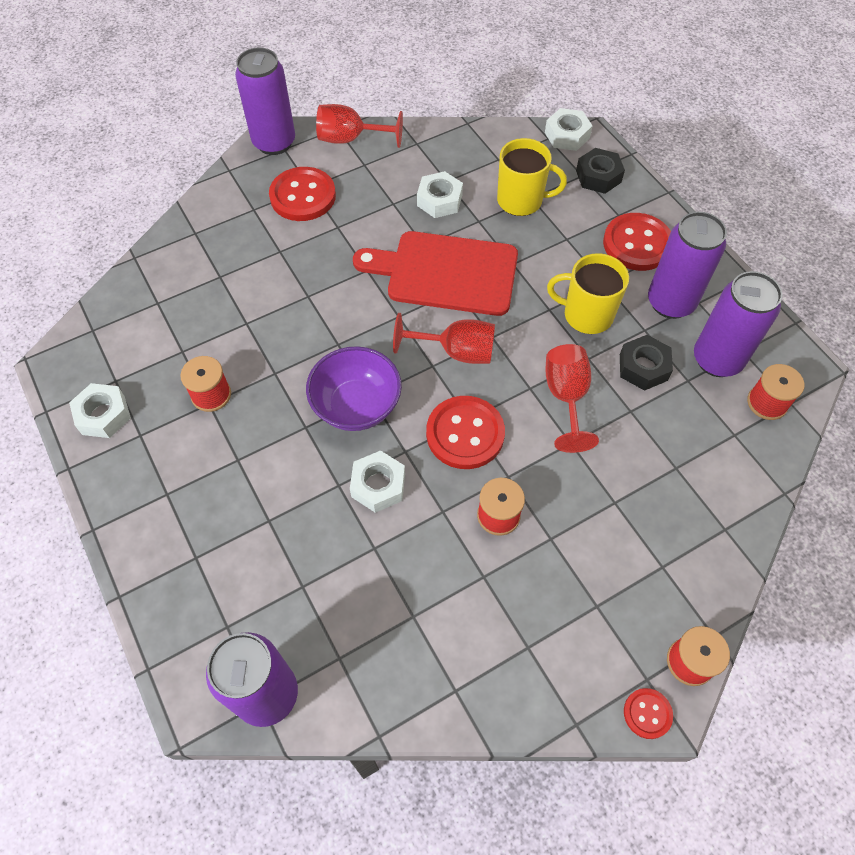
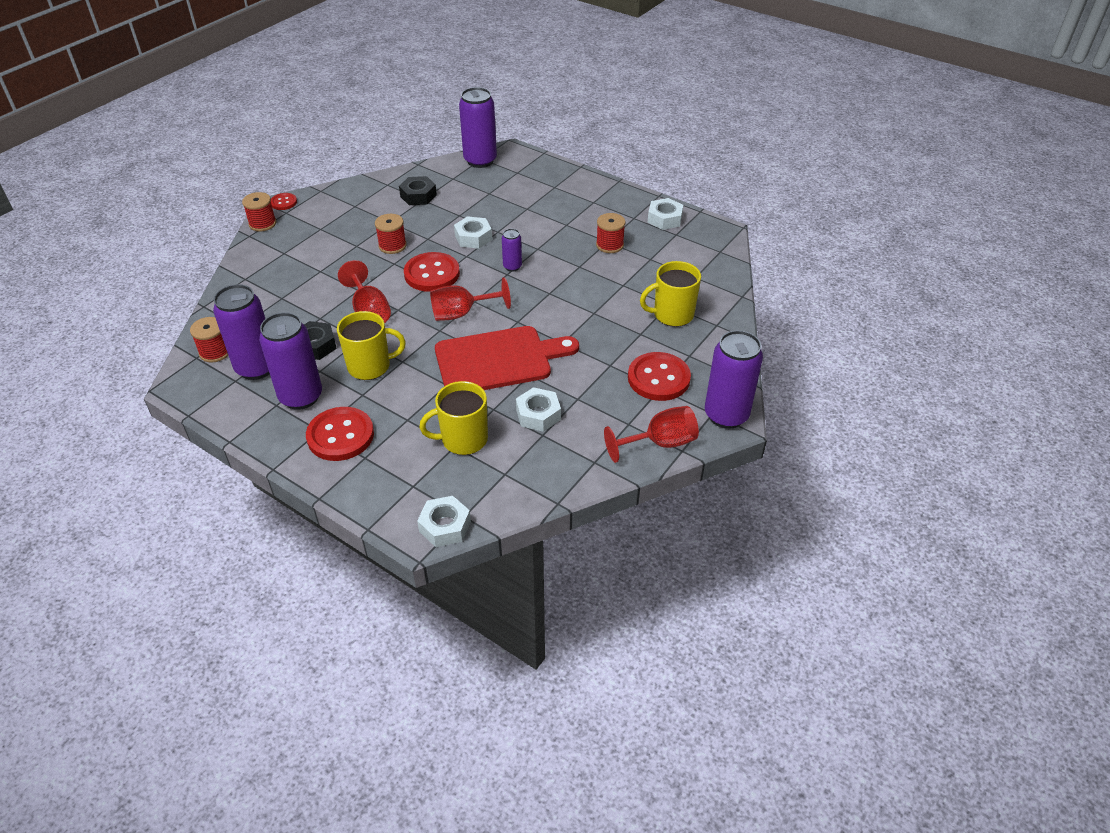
camera: 155 degrees right, 15 degrees down
purple bowl [306,346,402,431] -> purple can [502,229,522,272]
black nut [576,148,625,194] -> black nut moved to [399,176,437,205]
none -> yellow mug [640,261,701,327]

